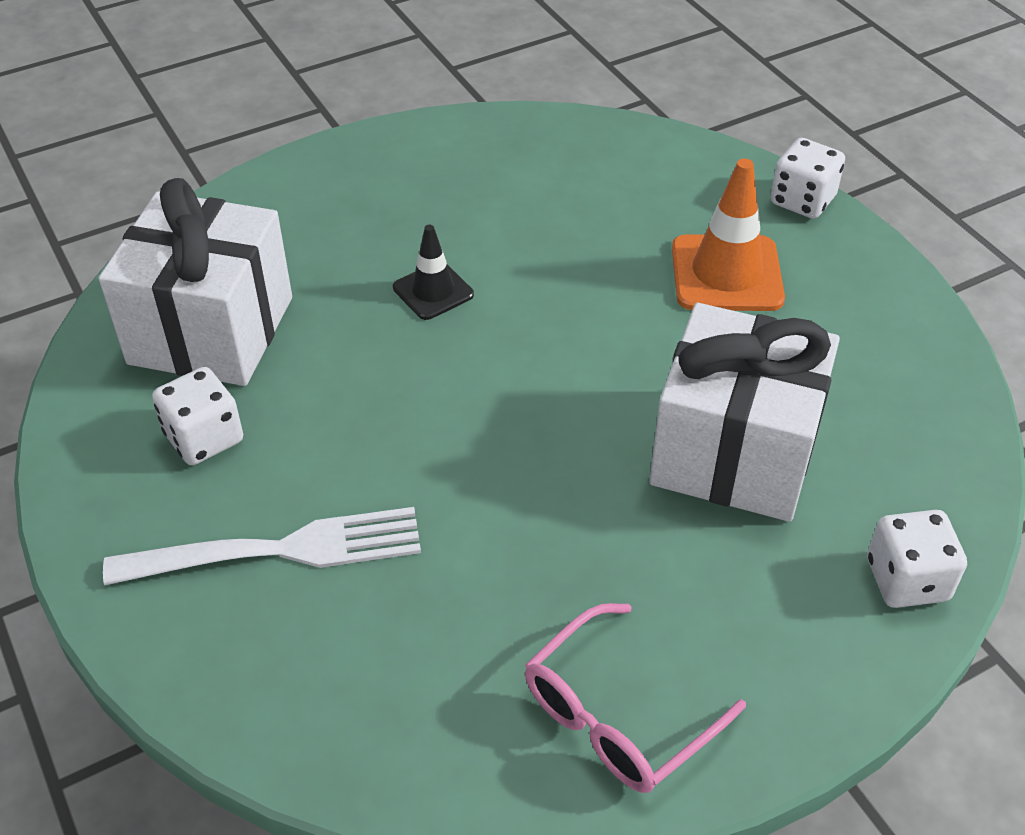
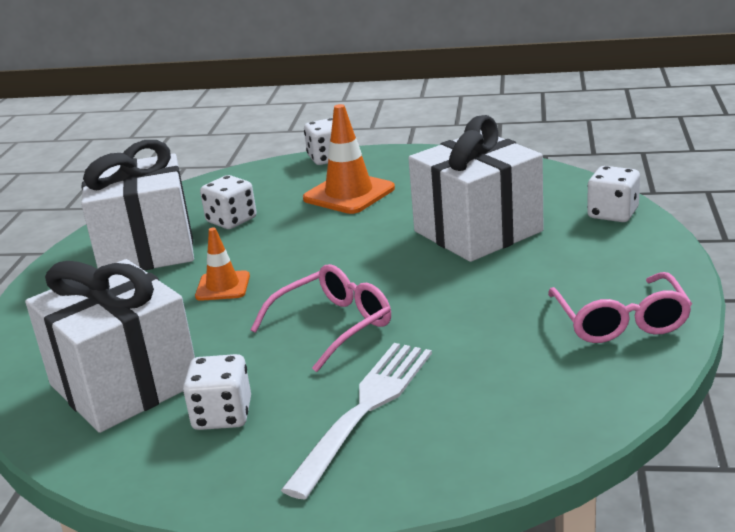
camera: 50 degrees left, 20 degrees down
black traffic cone [393,225,474,320] -> orange traffic cone [195,228,250,301]
none -> white gift [81,140,194,271]
none -> white dice [200,175,256,229]
none -> pink glasses [250,264,391,372]

